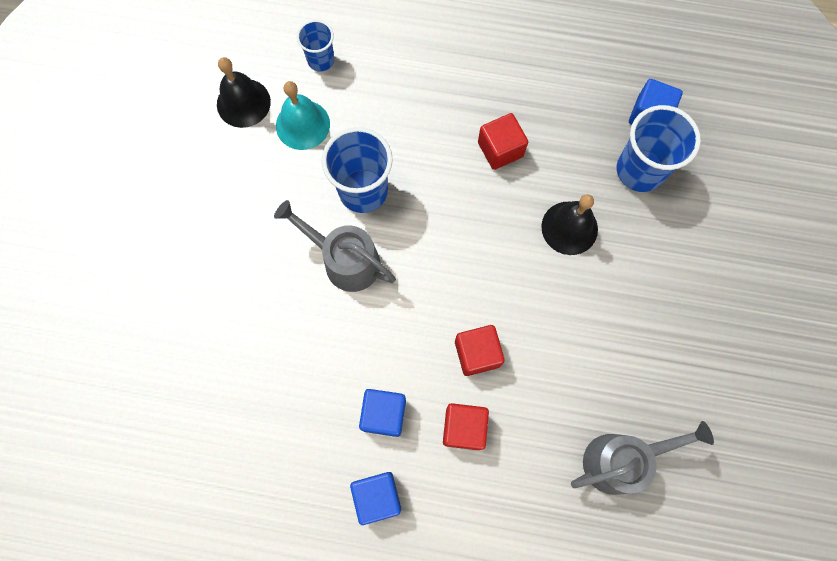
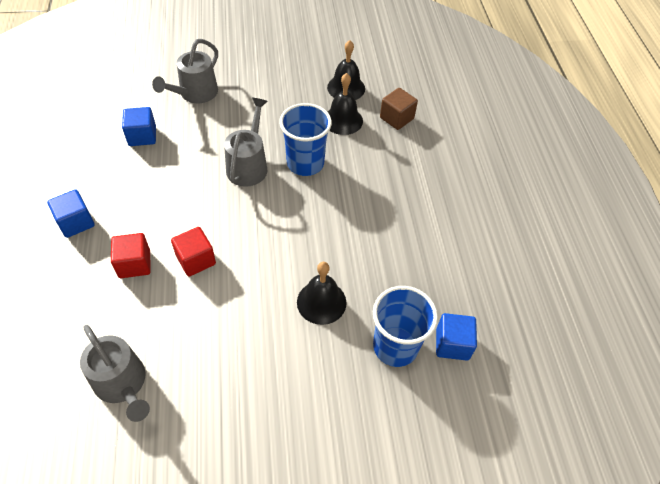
camera: 70 degrees right, 20 degrees down
turquoise bell [276,81,330,150] -> black bell [327,73,363,135]
blue cup [297,20,334,71] -> brown cube [380,88,418,130]
blue cube [359,389,406,437] -> blue cube moved to [122,107,156,146]
red cube [478,113,528,170] -> none
none -> grey watering can [152,39,218,103]

